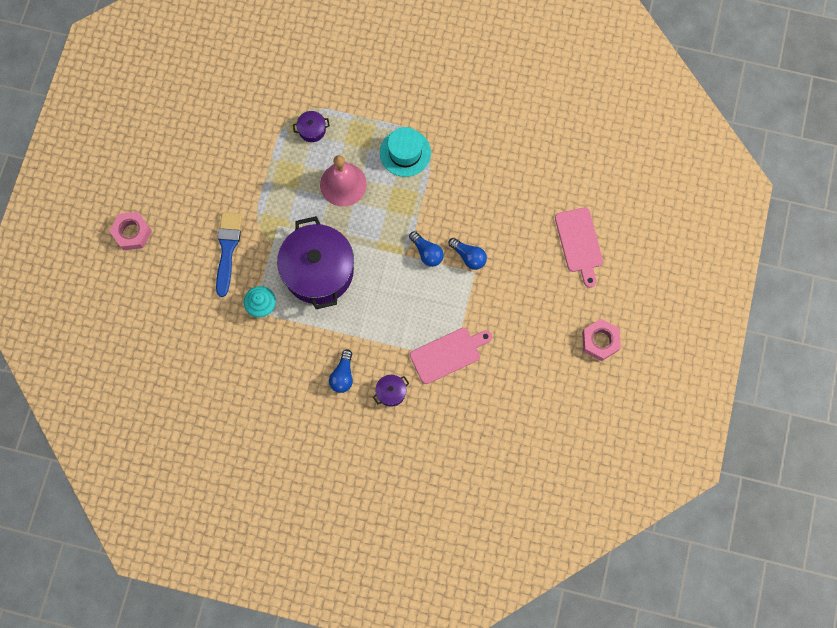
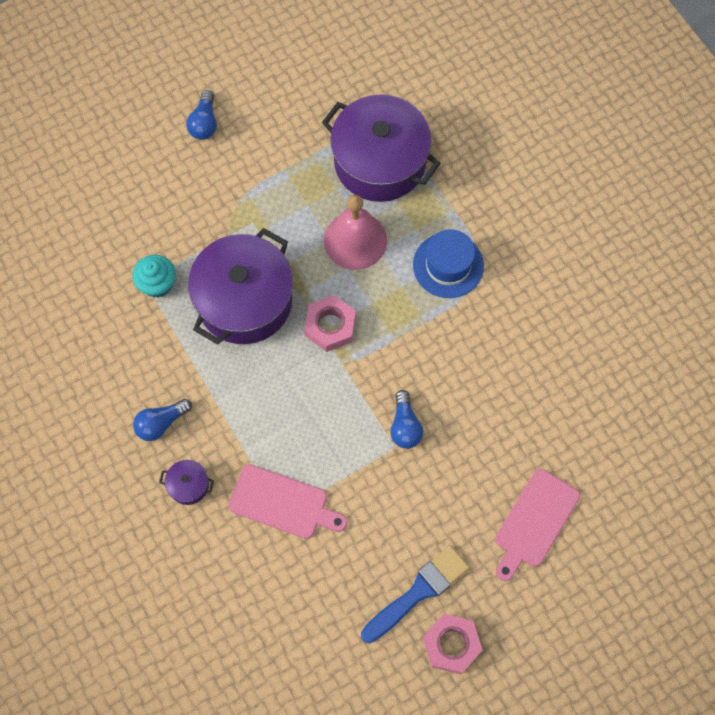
camera: 45 degrees right, 5 degrees down
pink nut [109,212,152,250] -> pink nut moved to [304,295,356,352]
blue brush [216,212,242,297] -> blue brush moved to [361,545,470,643]
purple pot [293,111,330,142] -> purple pot [322,95,441,202], size x2.50
turquoise hat [380,127,431,177] -> blue hat [413,229,484,298]
blue light bulb [409,231,444,267] -> blue light bulb moved to [186,90,217,140]

